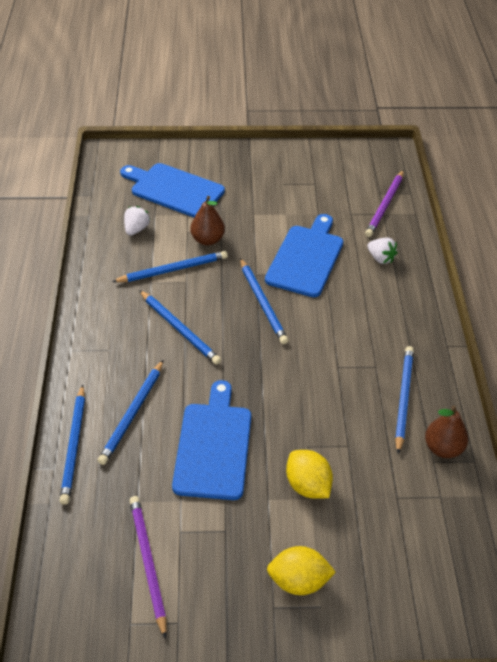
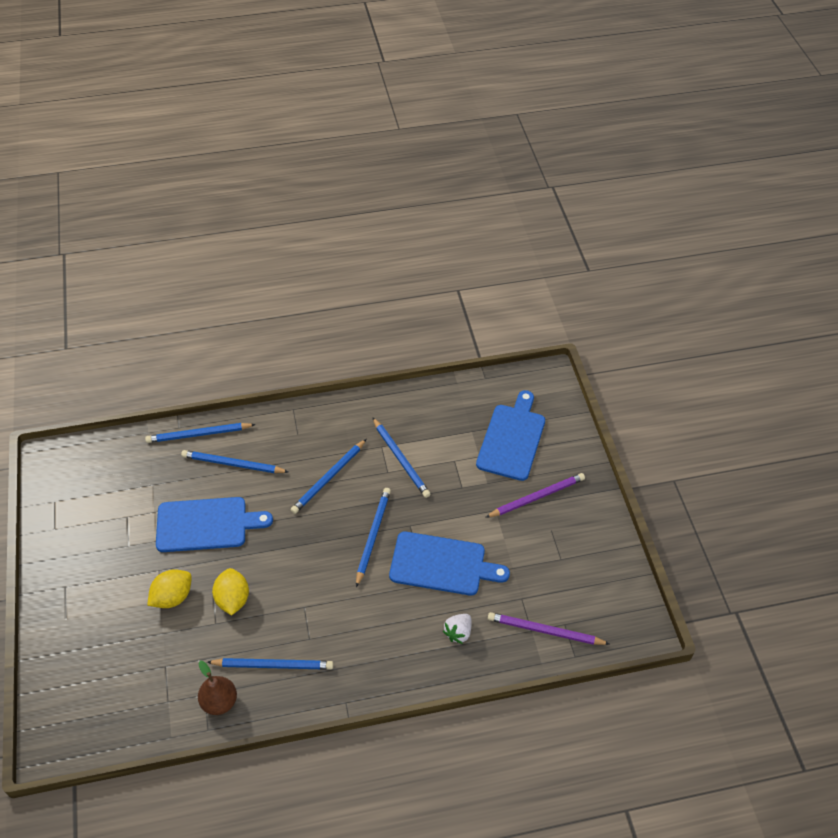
camera: 80 degrees right, 5 degrees up
white strawberry [124,206,150,236] -> none
purple pencil [130,496,167,639] -> purple pencil moved to [485,473,585,518]
brown pear [190,196,225,246] -> none
blue pencil [240,258,288,344] -> blue pencil turned 135 degrees clockwise [356,488,391,587]
yellow lemon [267,546,336,595] -> yellow lemon moved to [212,568,249,615]

